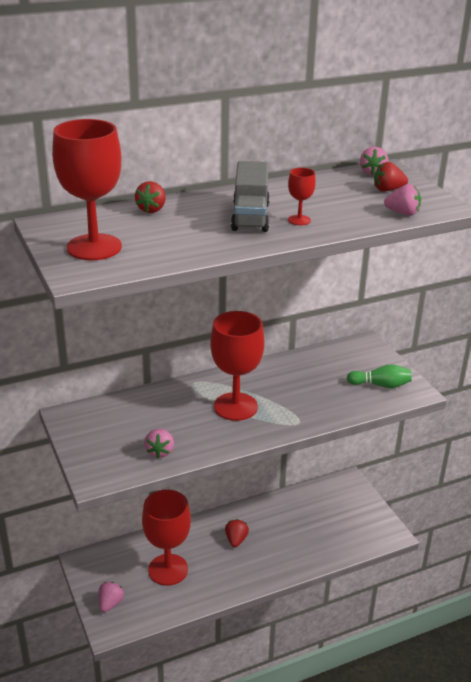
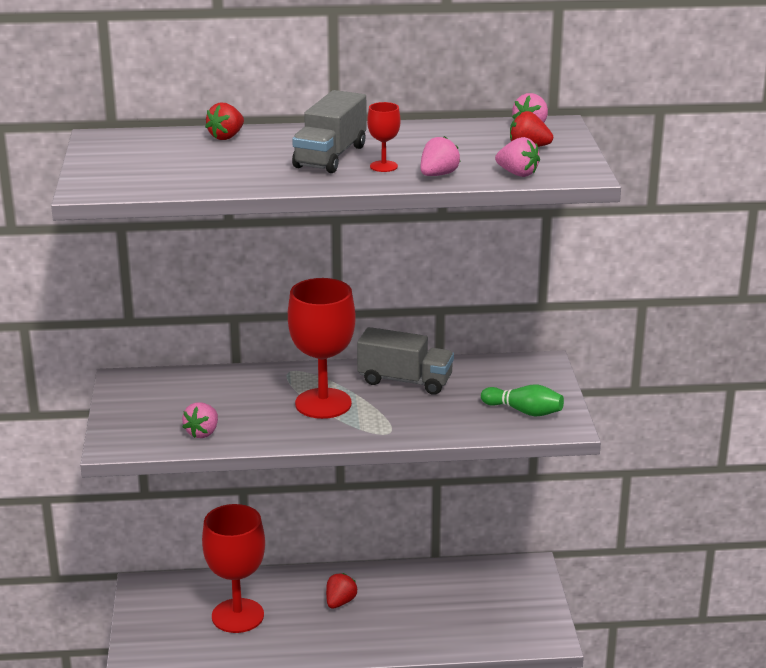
camera: 20 degrees right, 5 degrees down
red goblet [52,119,122,260] -> none
pink strawberry [99,582,124,612] -> pink strawberry moved to [421,136,460,176]
none -> grey truck [357,327,454,395]

